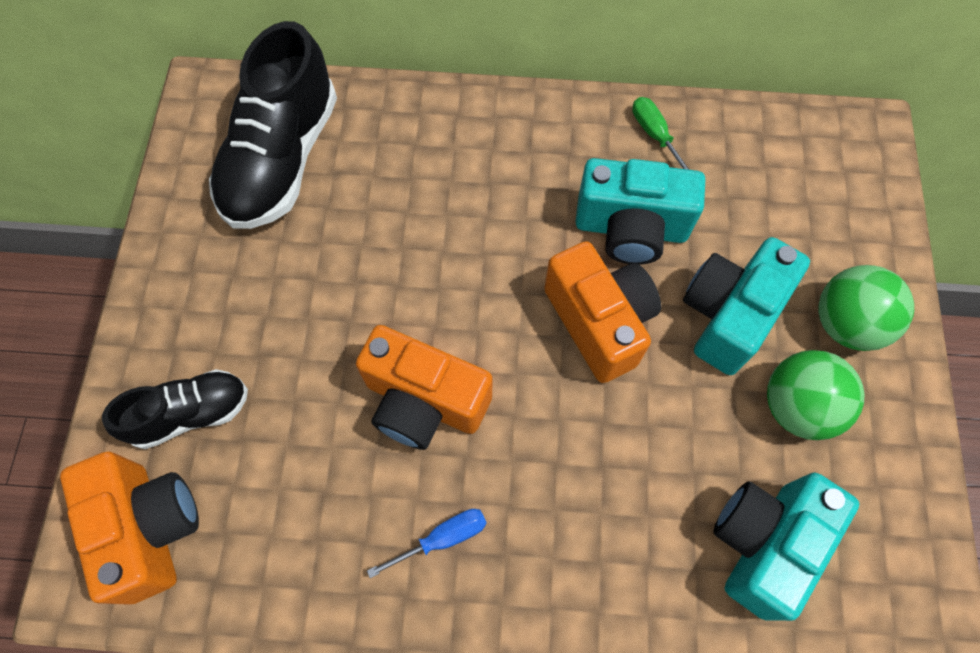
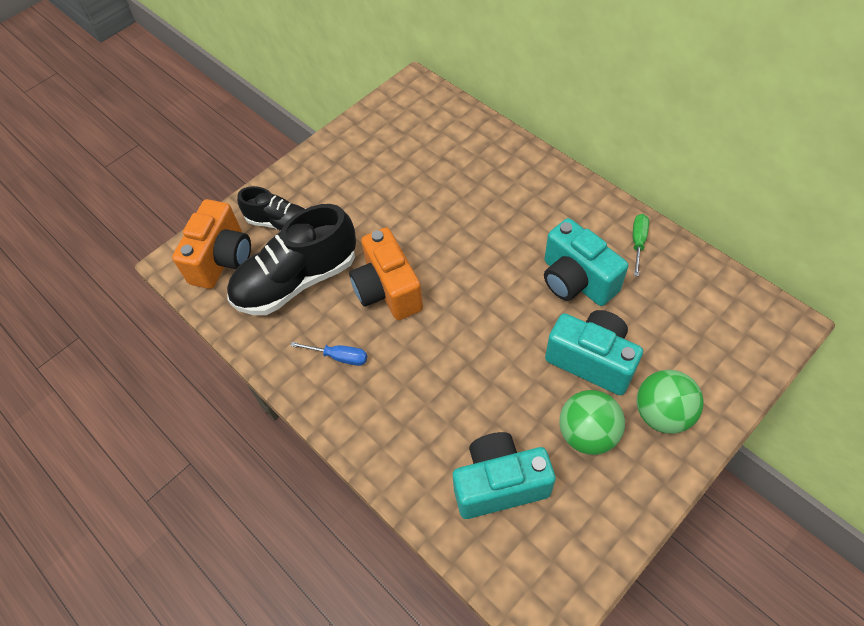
camera: 45 degrees right, 10 degrees down
black shoe [209,21,337,229] -> black shoe moved to [227,204,356,315]
orange camera [544,241,661,383] -> none
turquoise camera [683,237,810,375] -> turquoise camera turned 45 degrees clockwise [545,310,643,395]

